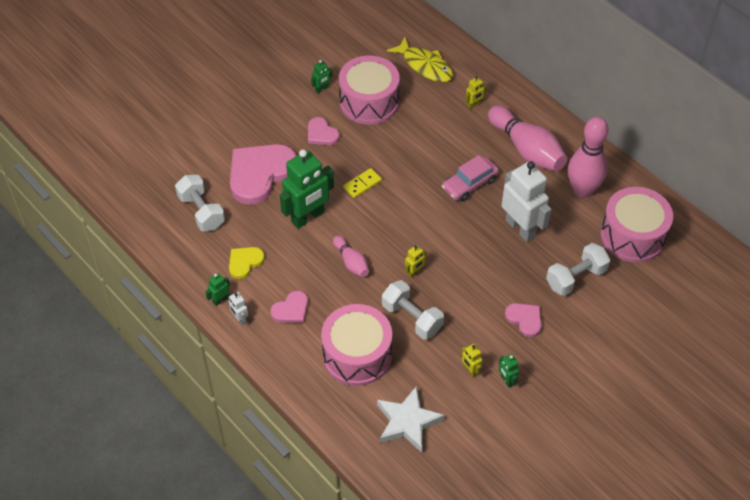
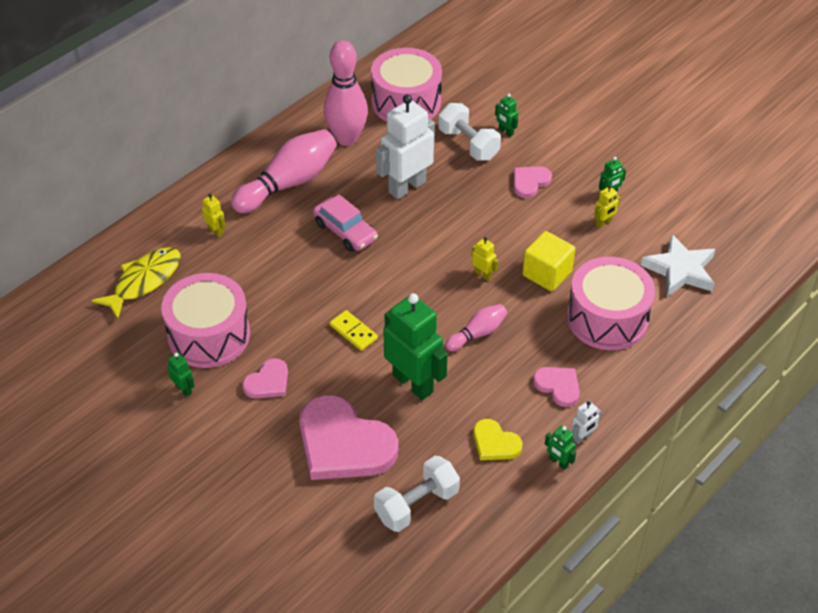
camera: 95 degrees left, 5 degrees down
white dumbbell [382,280,444,339] -> yellow cube [522,231,575,291]
none -> green robot [495,94,518,137]

